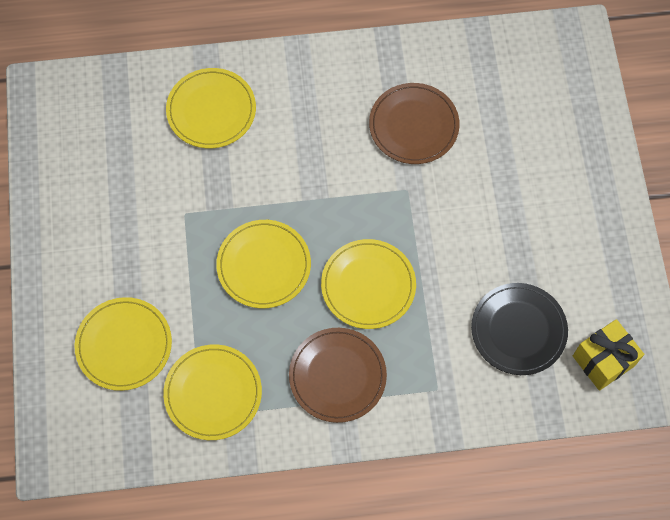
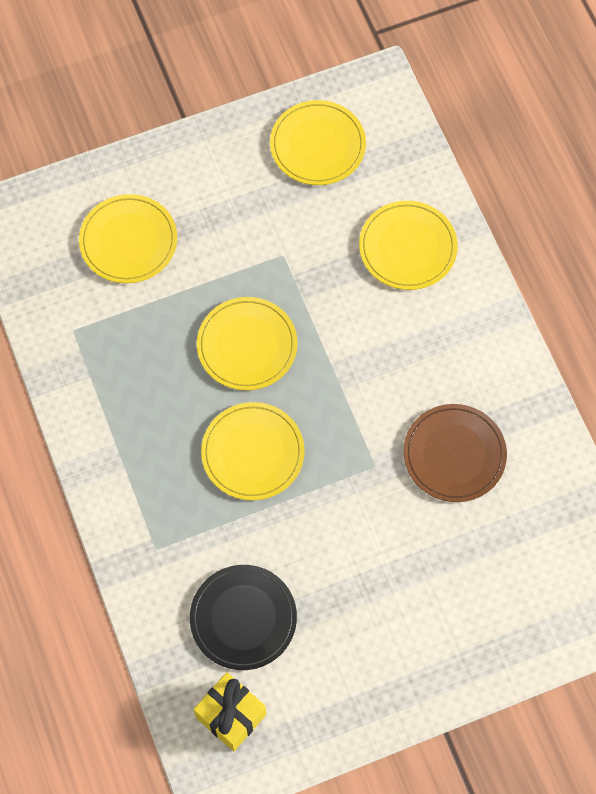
camera: 75 degrees right, 0 degrees up
yellow plate [163,344,262,440] -> yellow plate moved to [270,100,366,185]
brown plate [289,328,387,423] -> none

